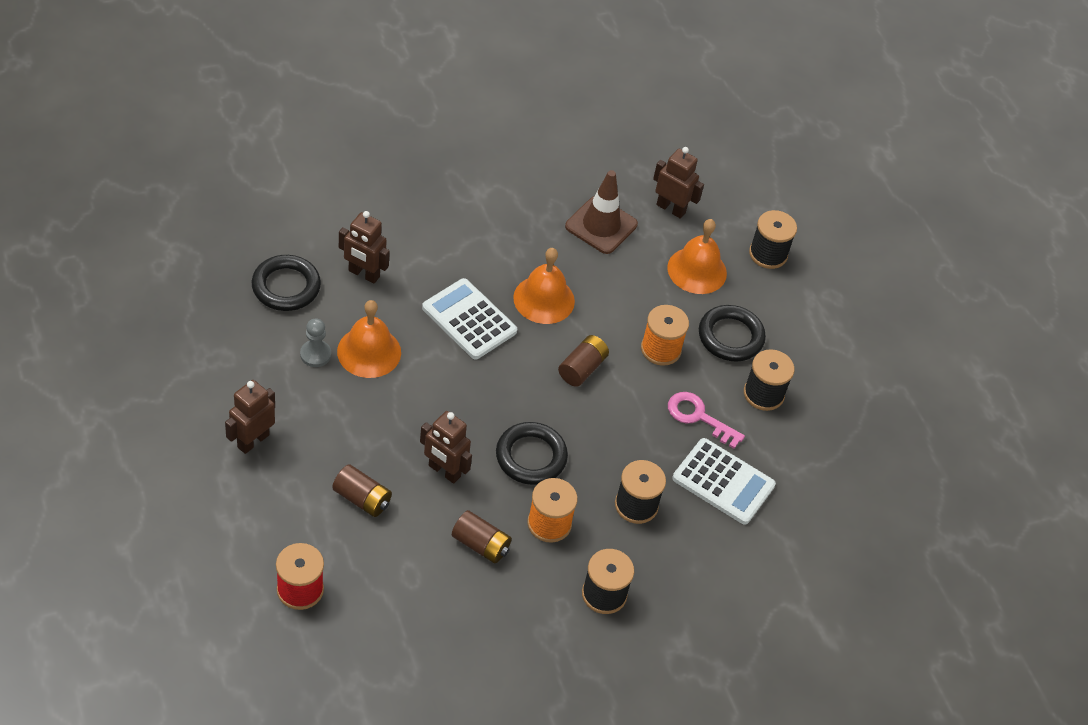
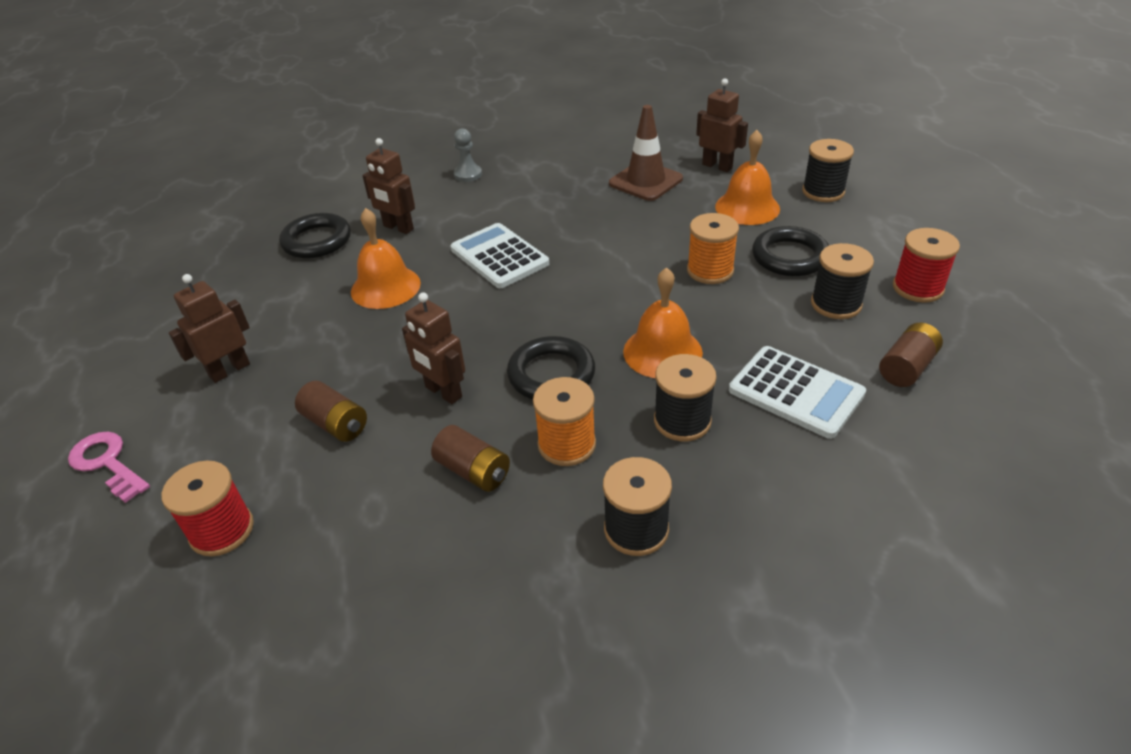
camera: 15 degrees right, 10 degrees down
grey pawn [300,318,331,367] -> grey pawn moved to [454,128,482,182]
orange bell [513,248,575,324] -> orange bell moved to [623,267,703,378]
brown battery [558,335,609,387] -> brown battery moved to [879,322,943,387]
pink key [668,392,745,449] -> pink key moved to [68,432,150,503]
none -> red spool [893,228,960,303]

